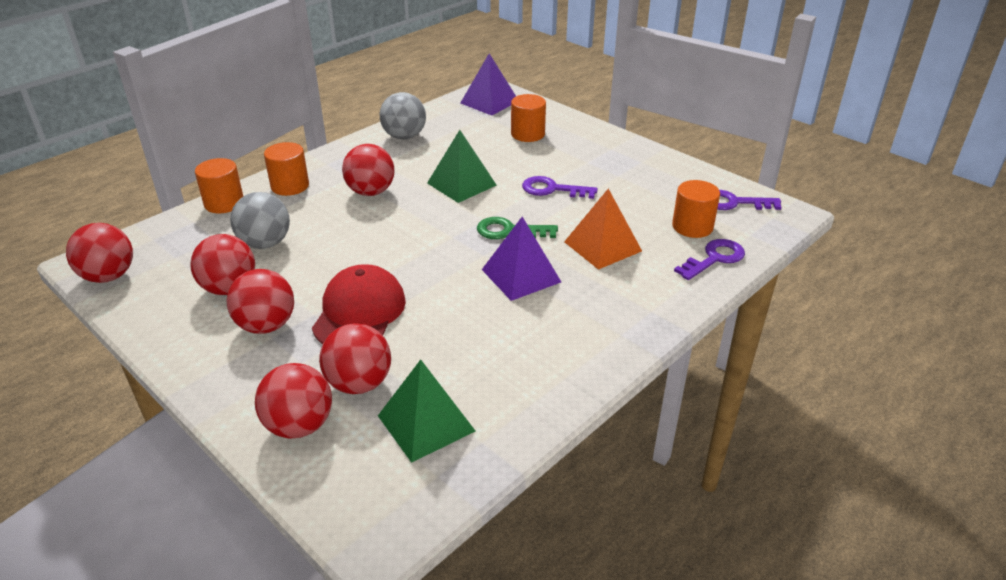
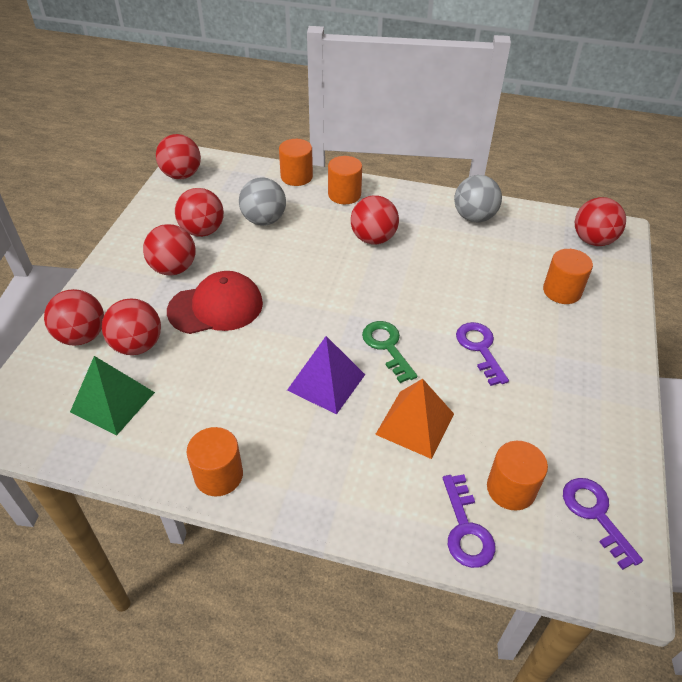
camera: 60 degrees right, 10 degrees up
green pyramid [427,130,497,203] -> none
purple pyramid [460,53,516,116] -> red ball [575,197,626,246]
purple key [674,239,745,280] -> purple key turned 60 degrees clockwise [443,474,495,568]
none -> orange cylinder [186,427,243,496]

